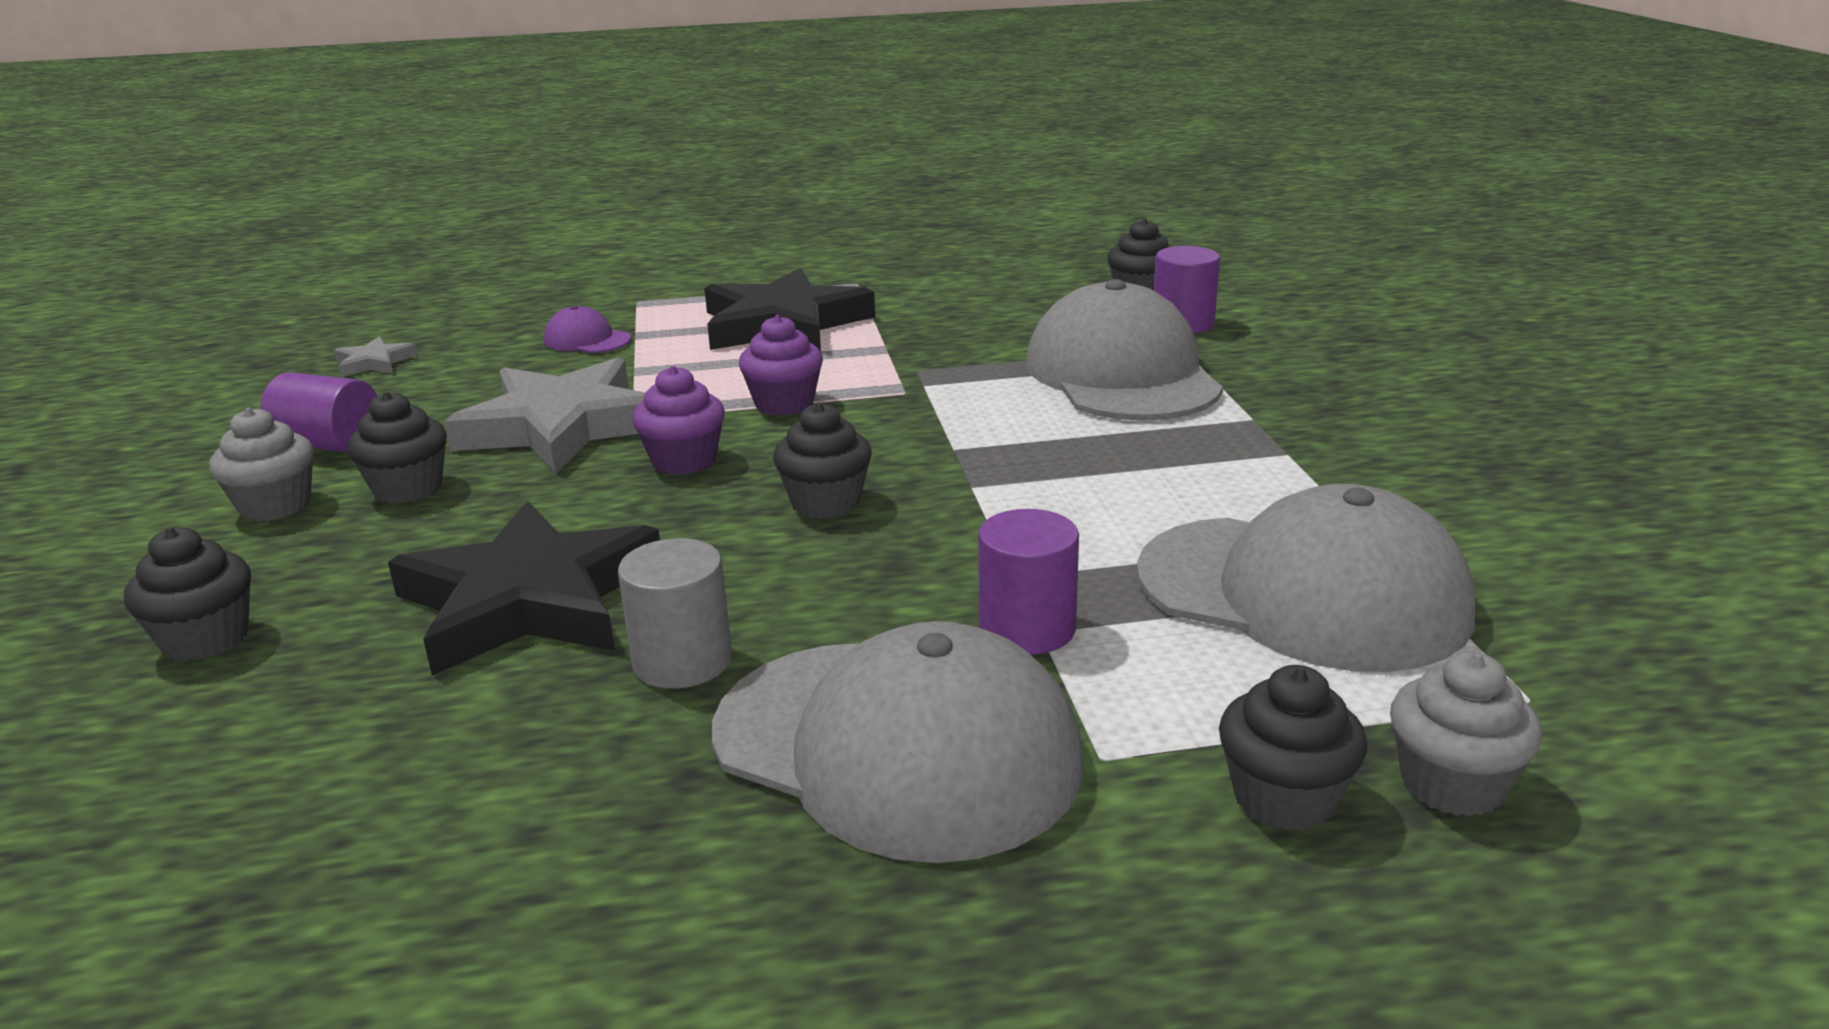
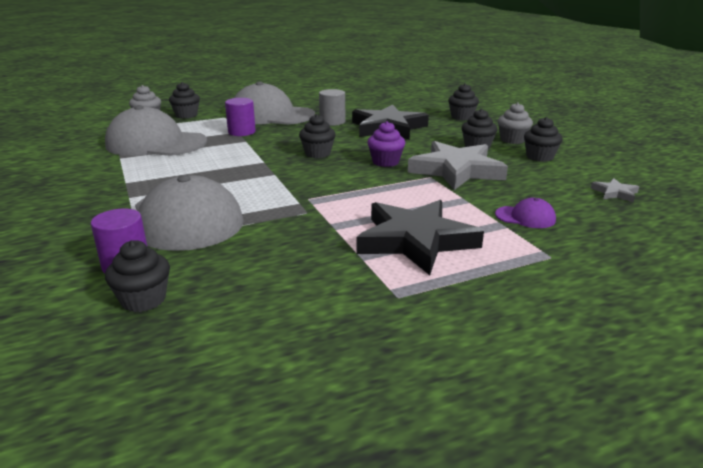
camera: 165 degrees right, 0 degrees up
purple cylinder [260,372,377,453] -> black cupcake [524,117,563,162]
purple cupcake [739,315,823,415] -> none

